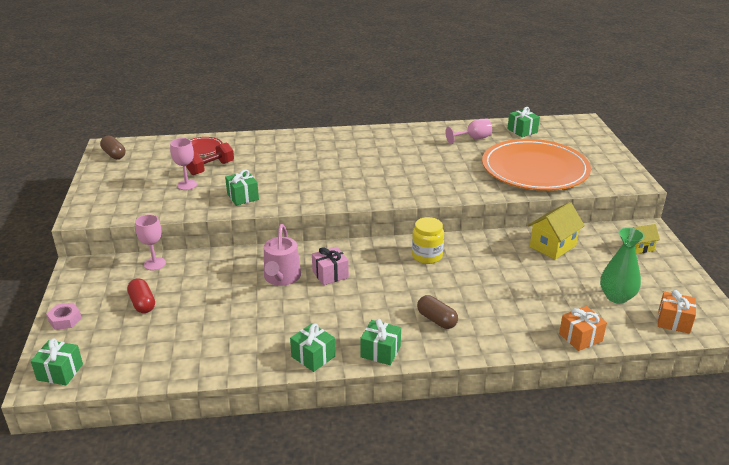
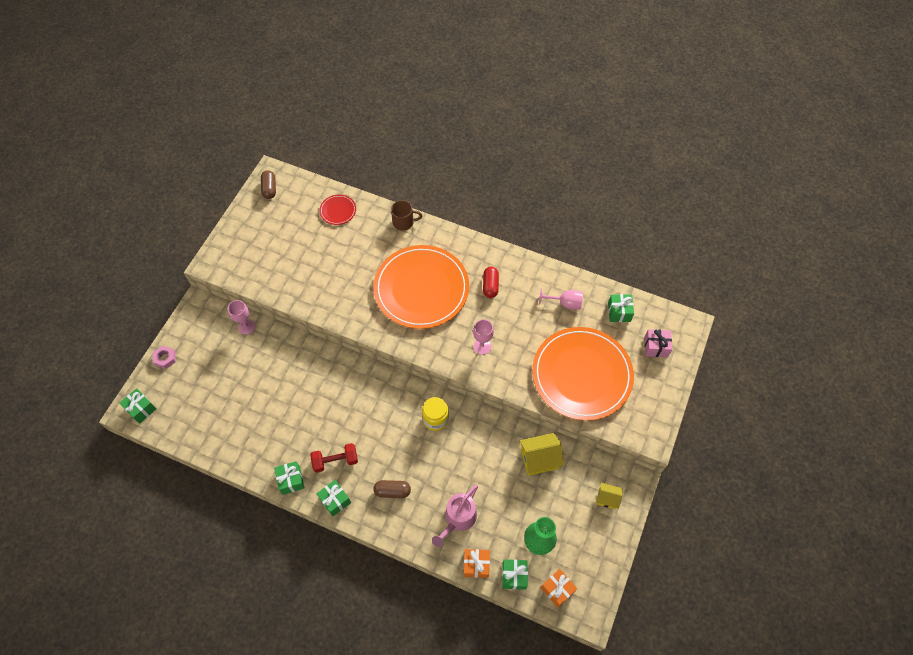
camera: 30 degrees right, 30 degrees up
red capsule [127,278,155,313] -> red capsule moved to [483,266,499,298]
pink goblet [170,138,197,190] -> pink goblet moved to [473,319,494,355]
red dumbbell [186,142,234,175] -> red dumbbell moved to [311,443,358,473]
green gift [225,169,259,206] -> green gift moved to [502,559,528,590]
pink watering can [264,224,301,286] -> pink watering can moved to [432,485,478,547]
pink gift [312,247,349,285] -> pink gift moved to [644,329,672,357]
brown capsule [417,295,458,329] -> brown capsule turned 75 degrees counterclockwise [373,480,411,498]
none -> orange plate [373,245,469,329]
none -> brown mug [391,200,422,231]

